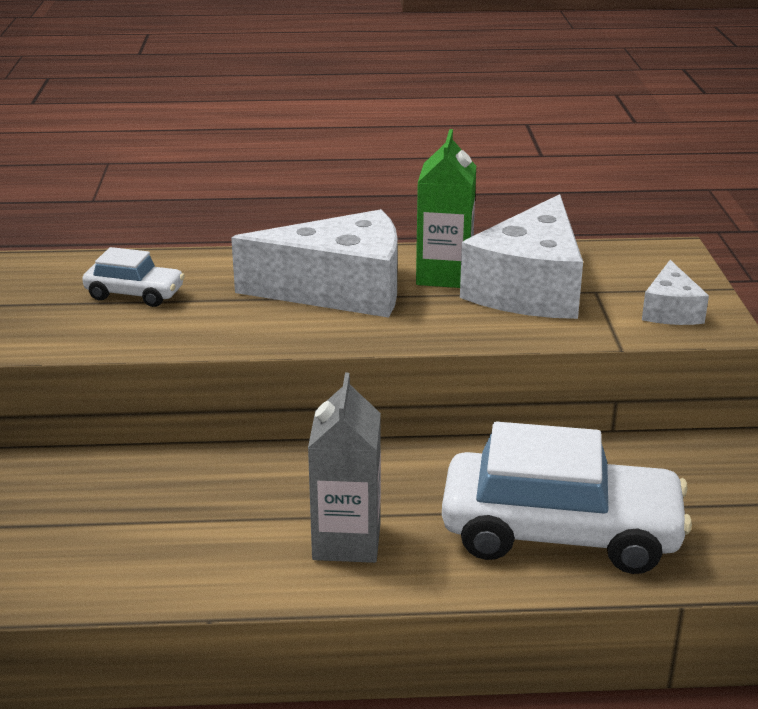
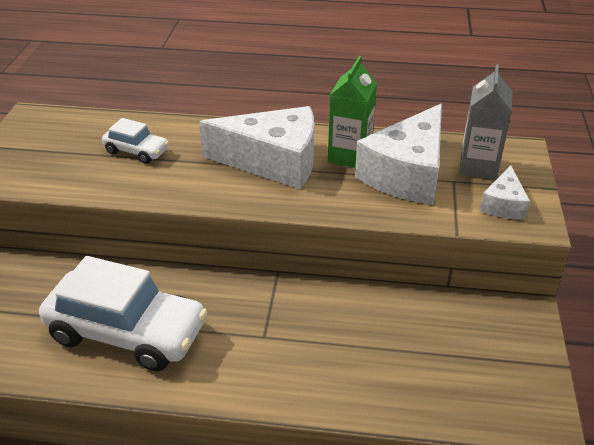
camera: 10 degrees right, 10 degrees up
grey carton [308,373,381,563] -> grey carton moved to [459,64,512,179]
white car [442,421,692,574] -> white car moved to [39,256,207,371]

